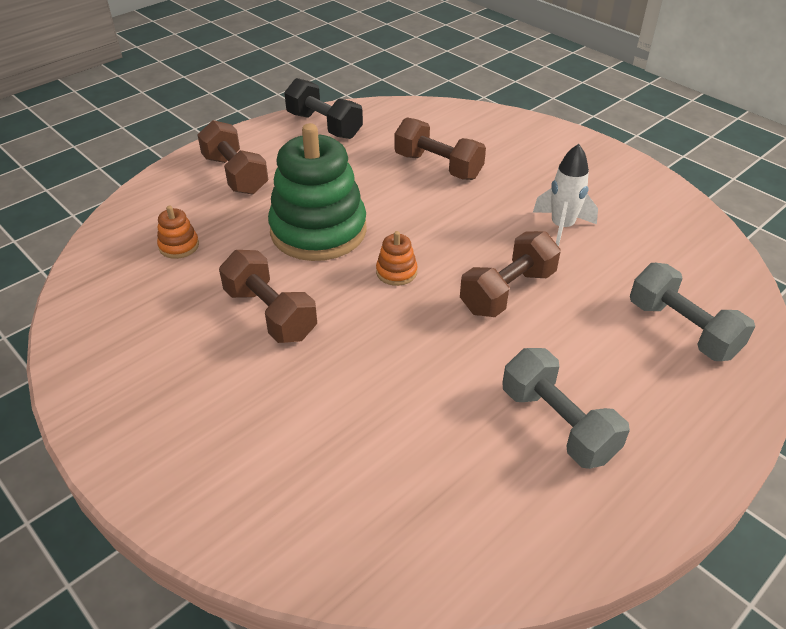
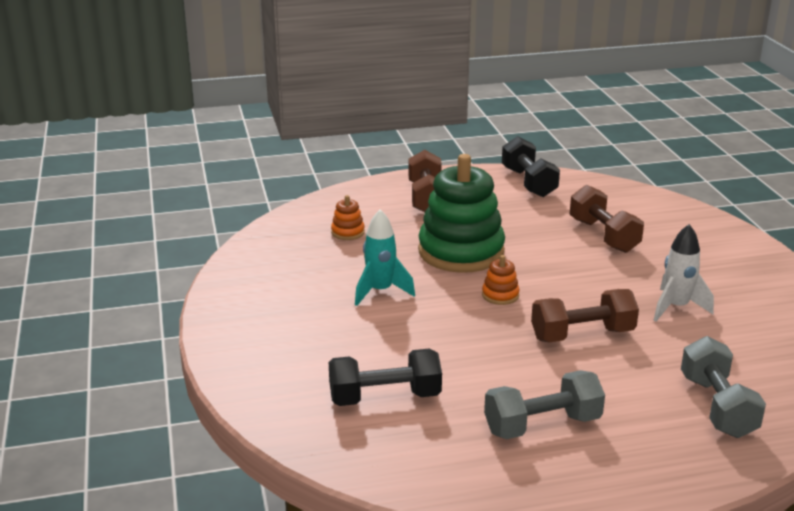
camera: 30 degrees right, 15 degrees down
brown dumbbell [219,250,317,343] -> turquoise rocket [355,210,415,306]
grey dumbbell [503,348,630,469] -> grey dumbbell turned 75 degrees clockwise [484,370,605,439]
none -> black dumbbell [329,349,442,406]

